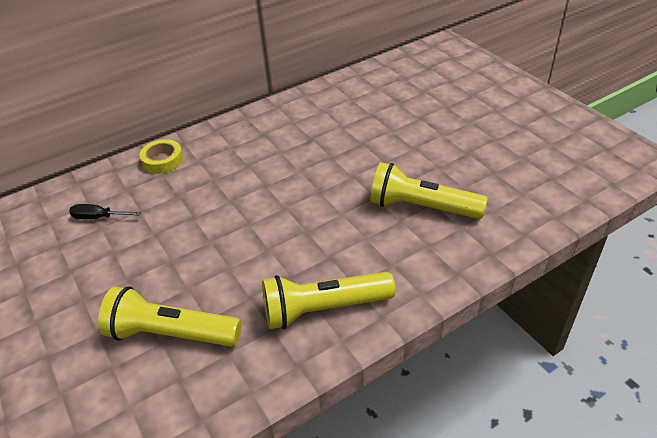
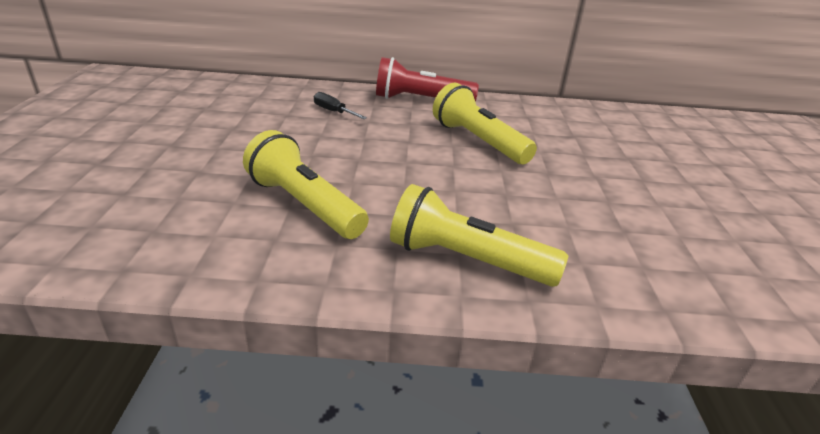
camera: 30 degrees right, 10 degrees down
yellow tape [140,139,183,174] -> red flashlight [376,57,479,102]
yellow flashlight [370,162,488,219] -> yellow flashlight moved to [433,83,537,164]

